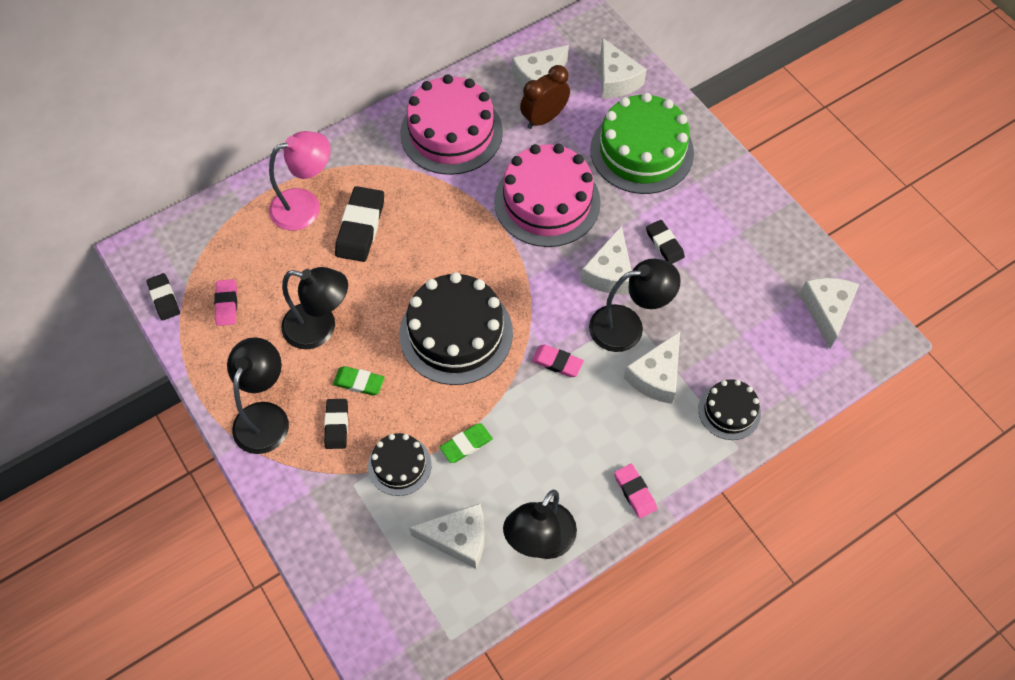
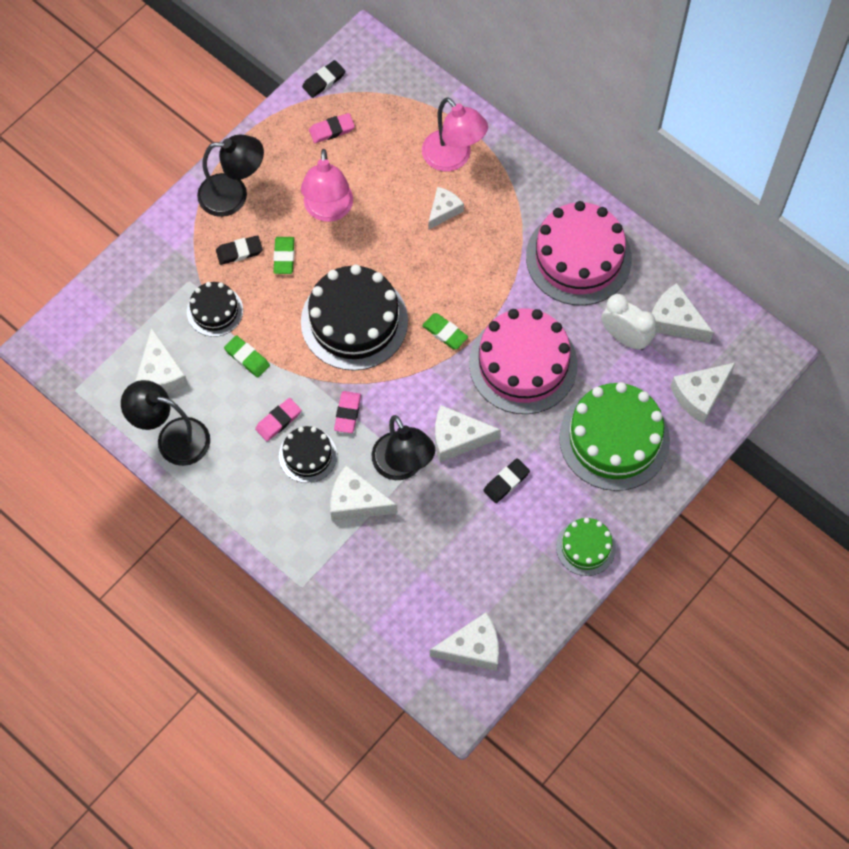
camera: 75 degrees right, 5 degrees up
black lamp [281,267,348,349] -> pink lamp [301,149,353,222]
black eraser [335,186,384,262] -> white cheese [428,187,464,230]
brown clock [520,65,570,129] -> white clock [601,294,656,350]
pink eraser [614,463,657,518] -> pink eraser moved to [255,398,301,441]
black cake [698,379,761,440] -> black cake moved to [279,426,337,483]
none -> green eraser [422,313,468,349]
none -> green cake [556,518,616,576]

